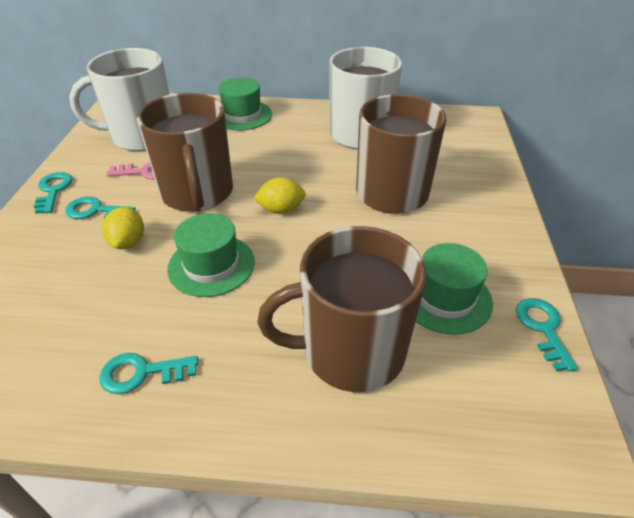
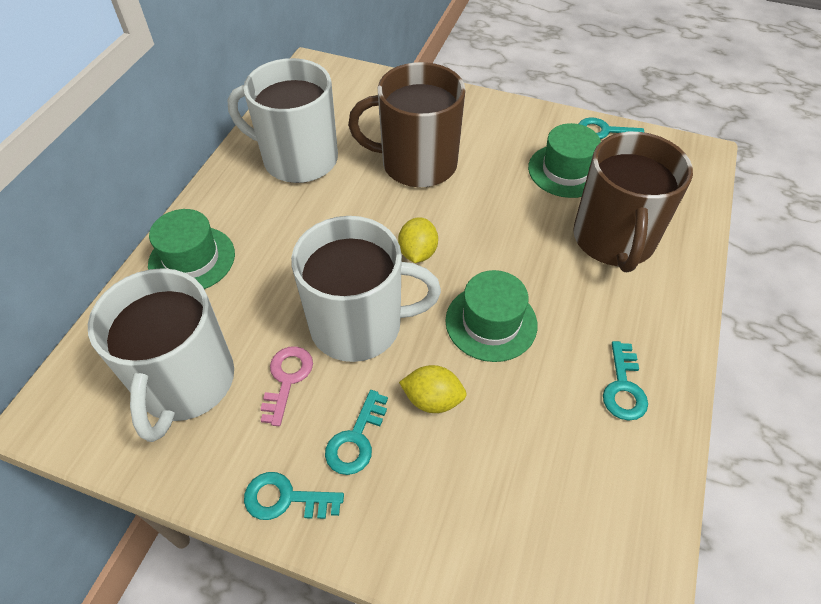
camera: 75 degrees left, 10 degrees up
brown mug [136,93,233,212] -> white mug [291,216,441,362]

